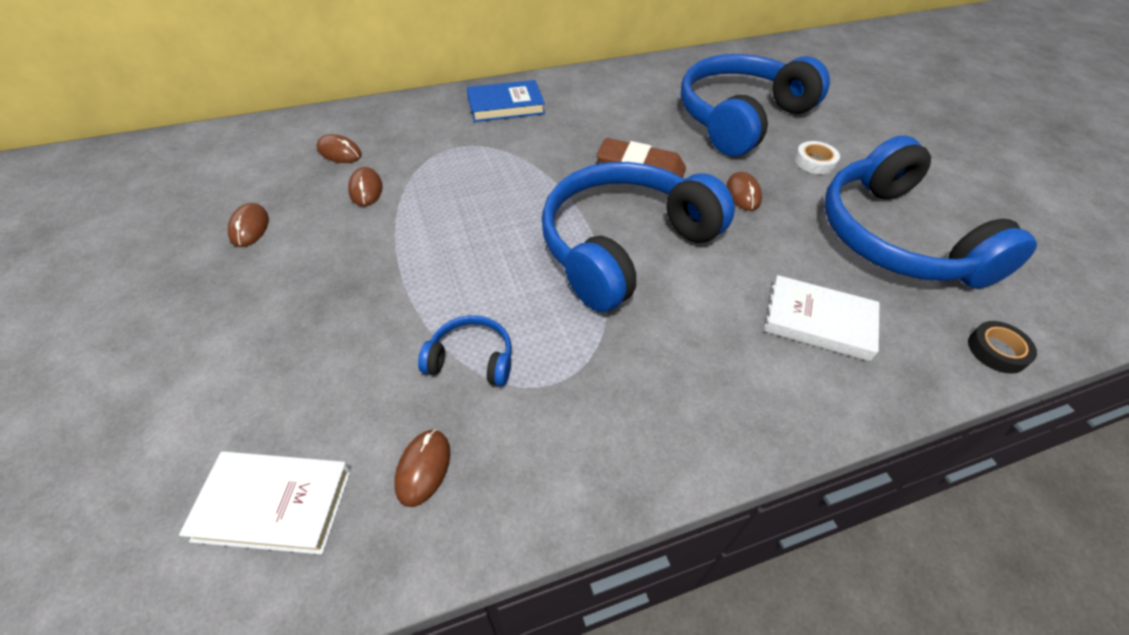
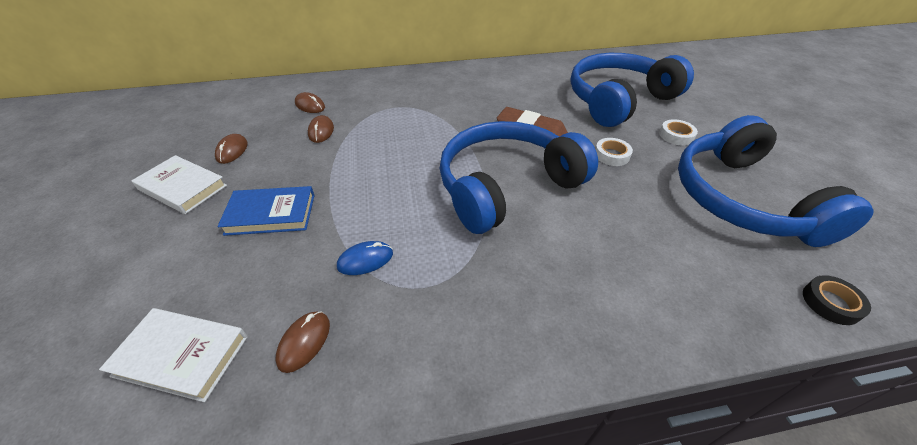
camera: 10 degrees right, 5 degrees down
blue headphones [418,315,512,386] -> blue mouse [337,241,393,275]
blue book [467,80,545,122] -> blue book moved to [217,186,315,236]
brown mouse [726,172,762,211] -> white tape [595,138,633,166]
white book [764,275,879,361] -> white book moved to [132,155,227,214]

